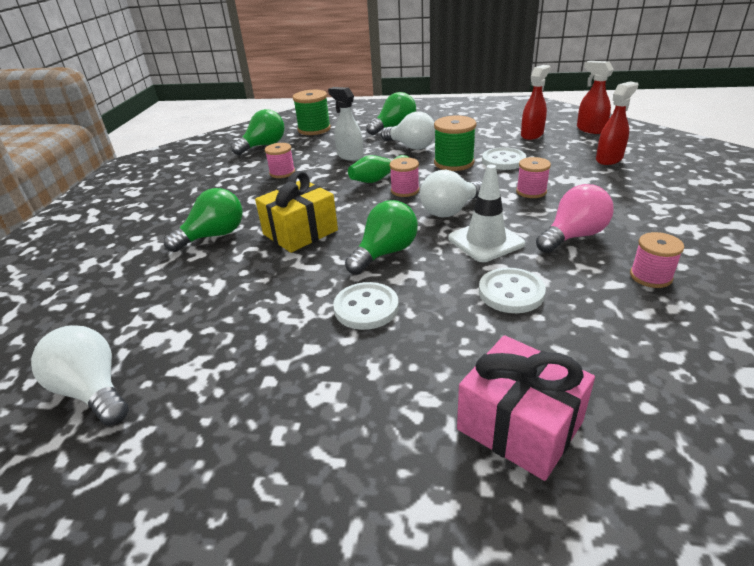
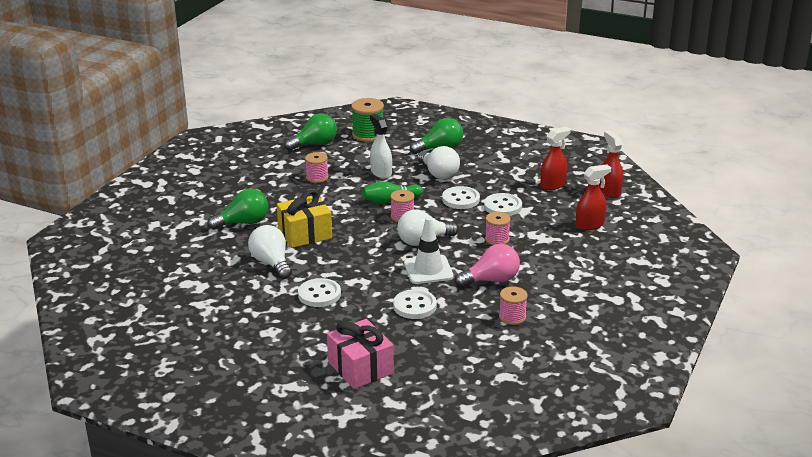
camera: 15 degrees right, 5 degrees down
white light bulb [31,325,129,426] -> white light bulb moved to [248,225,292,279]
green light bulb [345,200,418,275] -> none
green spool [434,115,477,171] -> white button [442,186,480,209]

